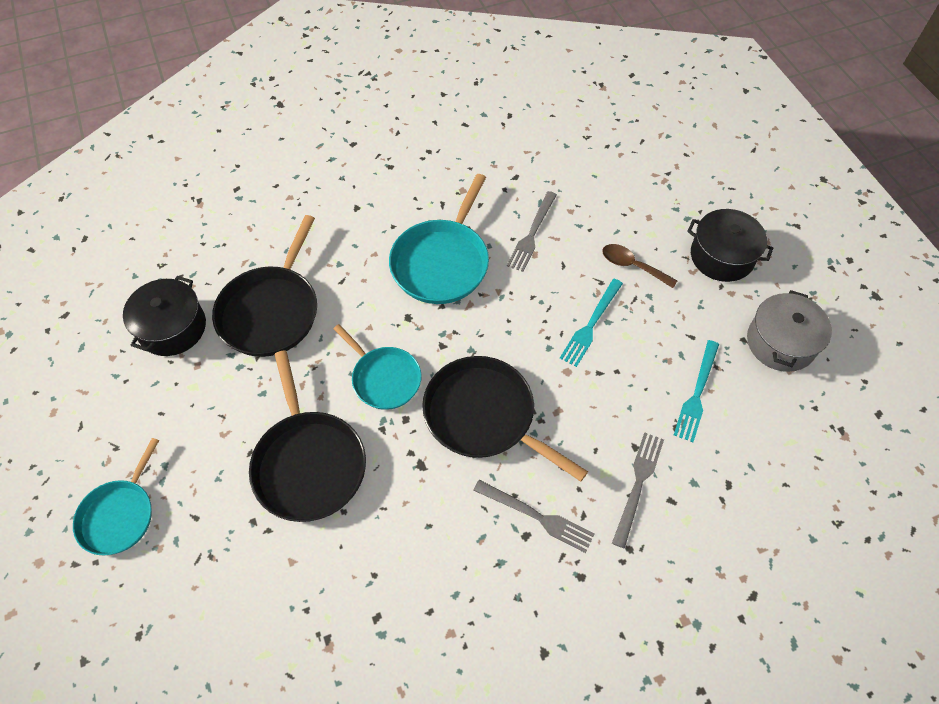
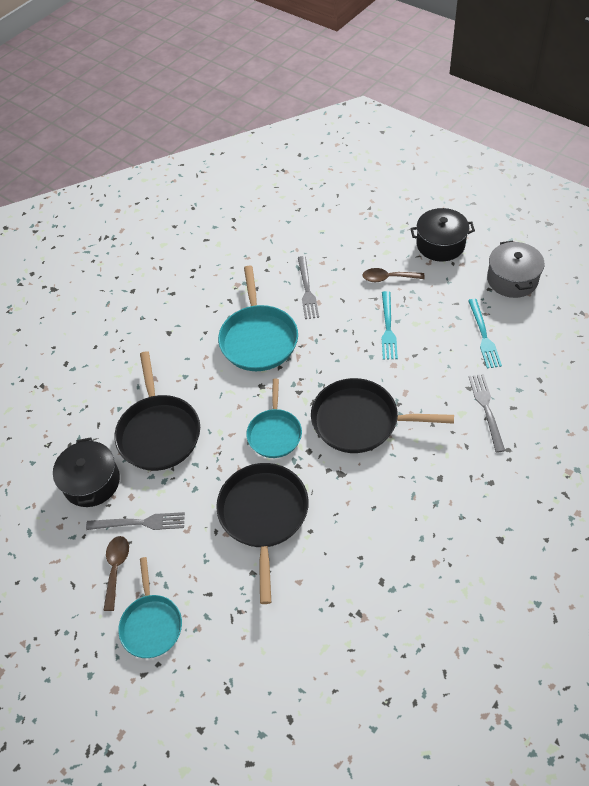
camera: 25 degrees left, 5 degrees down
black pan [249,350,366,522] -> black pan turned 135 degrees counterclockwise [216,463,309,604]
turquoise pan [333,324,422,410] -> turquoise pan turned 75 degrees clockwise [246,379,302,458]
grey fork [473,480,594,553] -> grey fork moved to [86,512,185,530]
none -> brown spoon [103,536,129,611]

